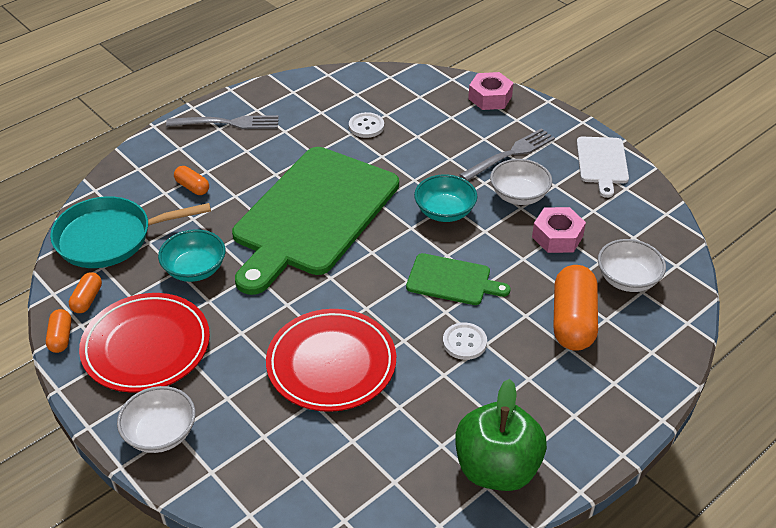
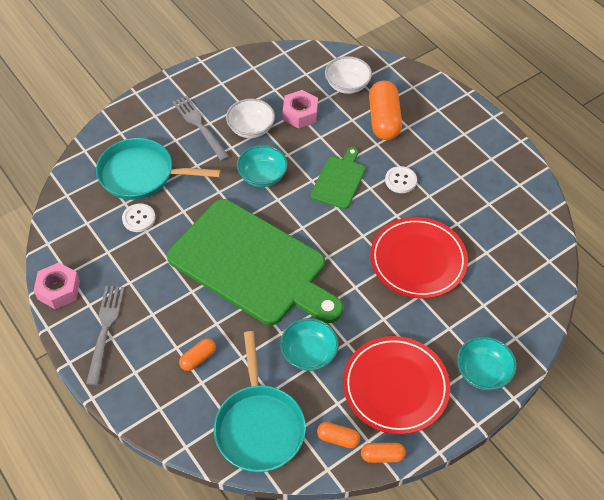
camera: 85 degrees left, 10 degrees up
white bowl [117,386,196,453] -> turquoise bowl [457,336,517,390]
green apple [455,379,547,491] -> none
pink nut [468,72,513,110] -> pink nut moved to [34,262,80,309]
orange capsule [553,265,598,351] -> orange capsule turned 75 degrees clockwise [369,81,402,140]
white cutting board [576,137,629,198] -> none
none -> turquoise pan [96,138,221,200]

